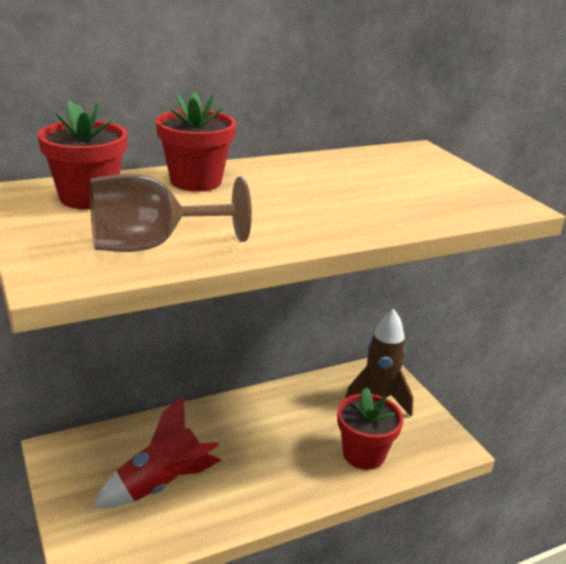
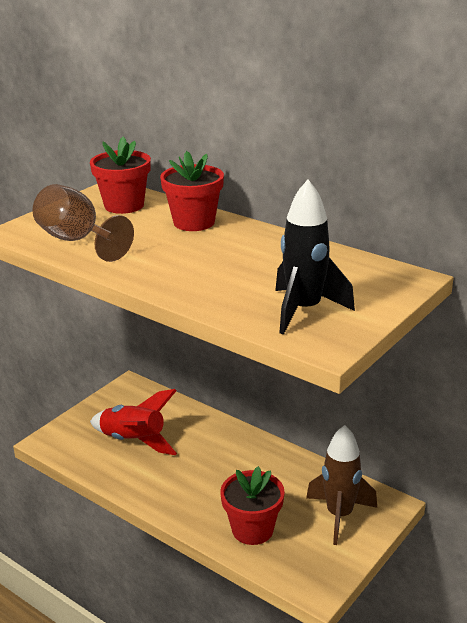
camera: 65 degrees right, 0 degrees up
none -> black rocket [275,180,355,335]

